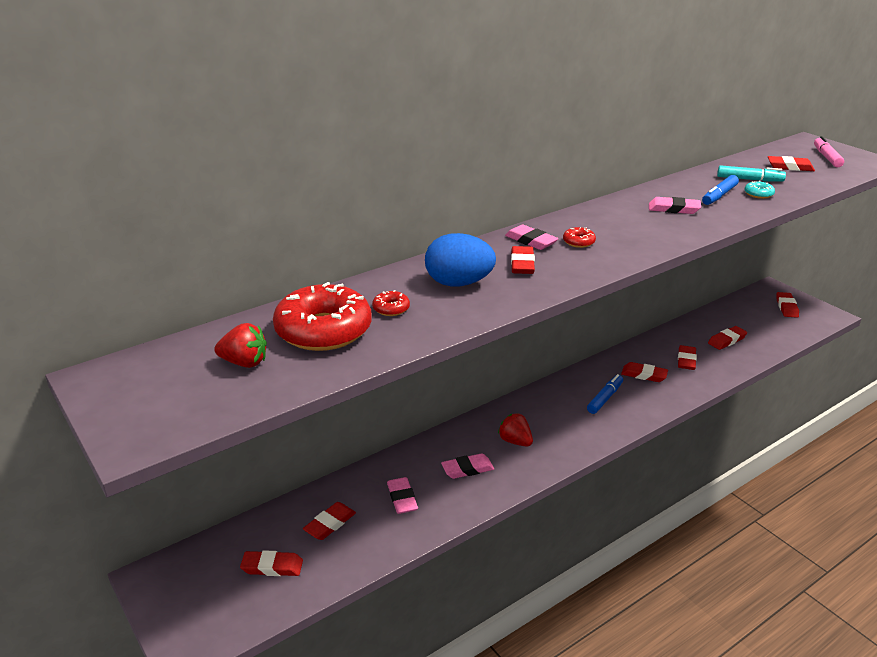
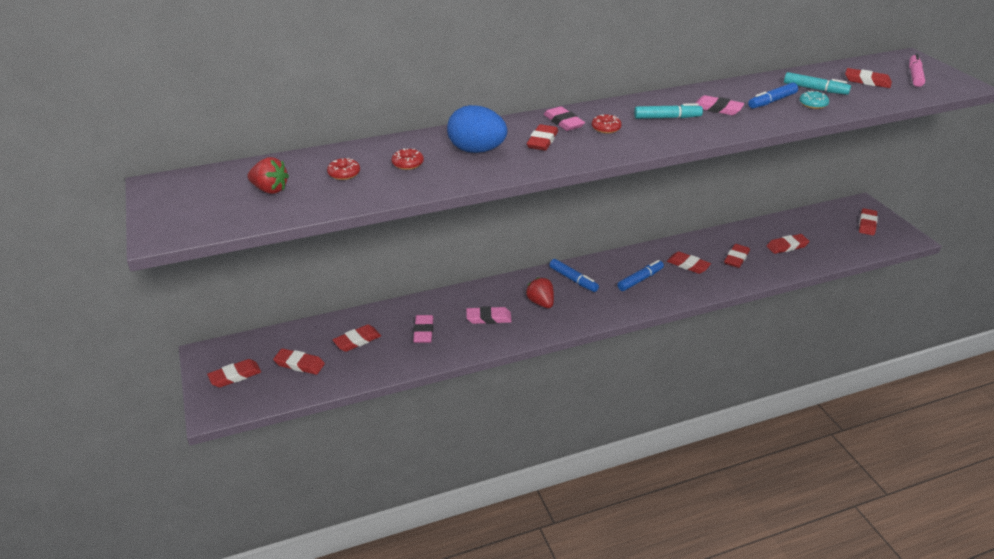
camera: 15 degrees right, 5 degrees up
red donut [273,282,372,351] -> red donut [327,158,360,180], size x0.40
none -> red eraser [207,359,261,388]
none -> blue marker [549,259,599,292]
none -> turquoise marker [634,103,703,119]

